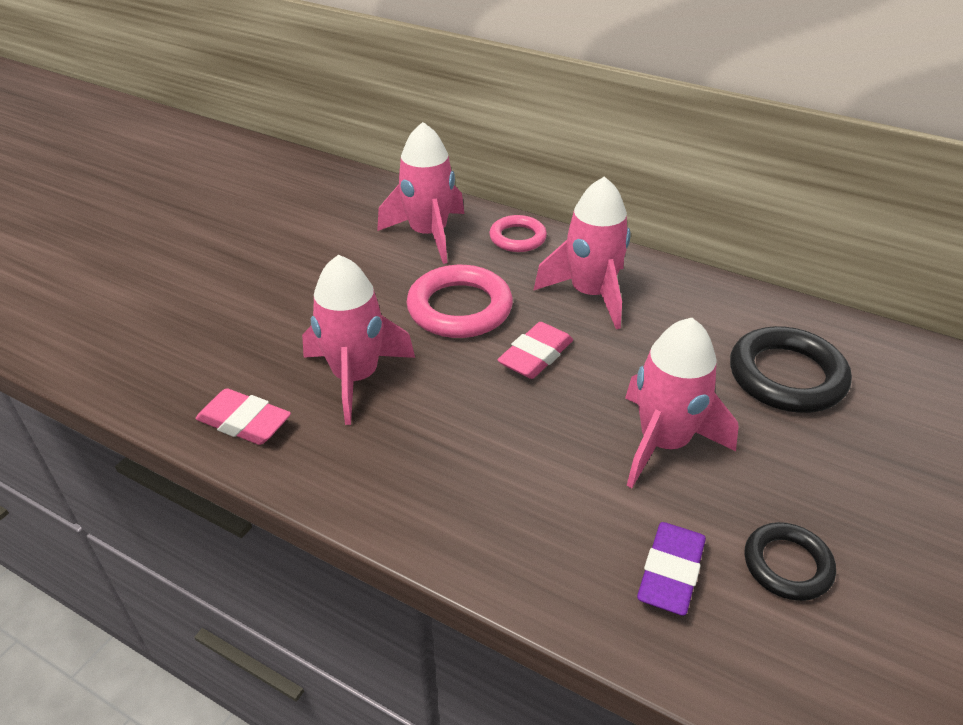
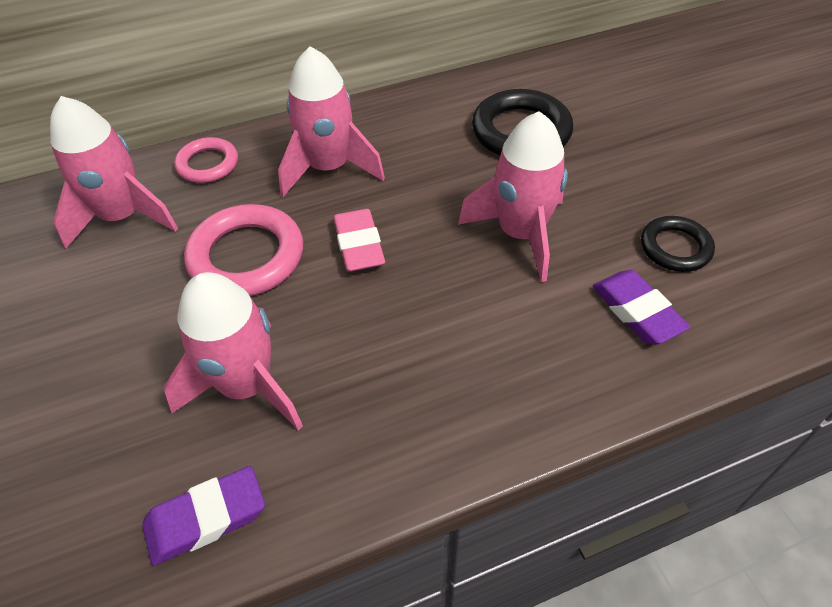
camera: 50 degrees left, 10 degrees up
pink eraser [196,388,291,445] -> purple eraser [142,466,265,566]

